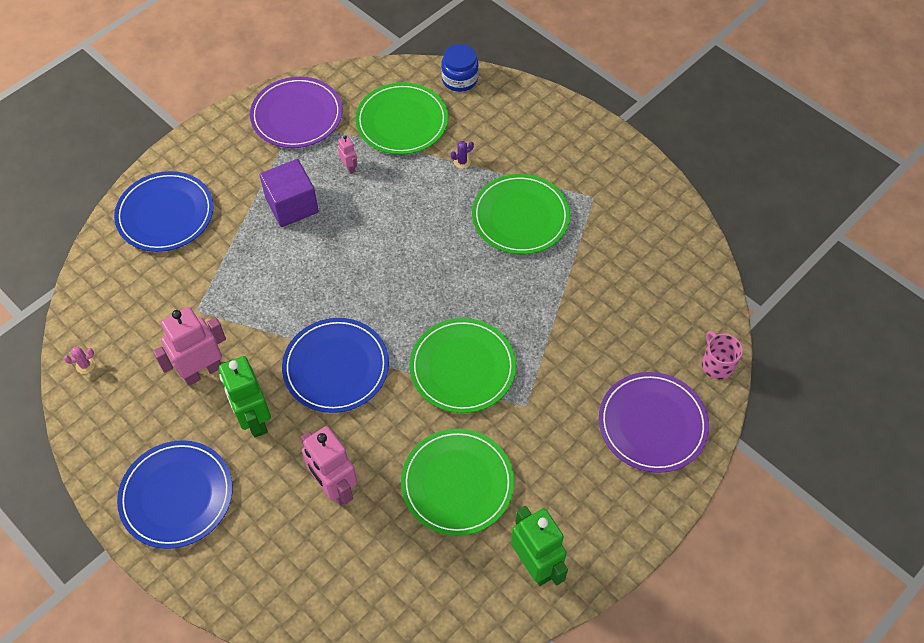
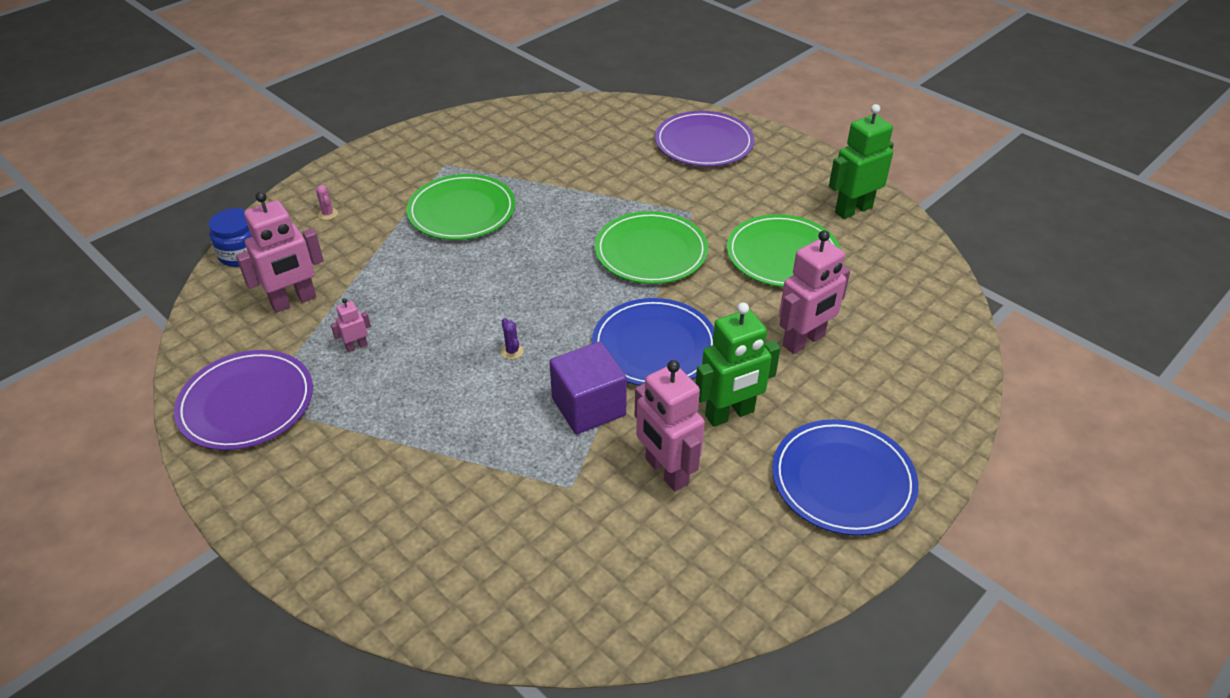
camera: 90 degrees left, 15 degrees down
pink cactus [63,346,95,374] -> pink cactus moved to [316,185,338,220]
blue plate [114,171,214,252] -> none
purple cube [260,159,319,227] -> purple cube moved to [549,341,627,434]
green plate [355,82,448,155] -> pink robot [236,192,324,313]
purple cactus [451,141,474,169] -> purple cactus moved to [501,318,524,359]
pink mug [702,331,743,380] -> none

